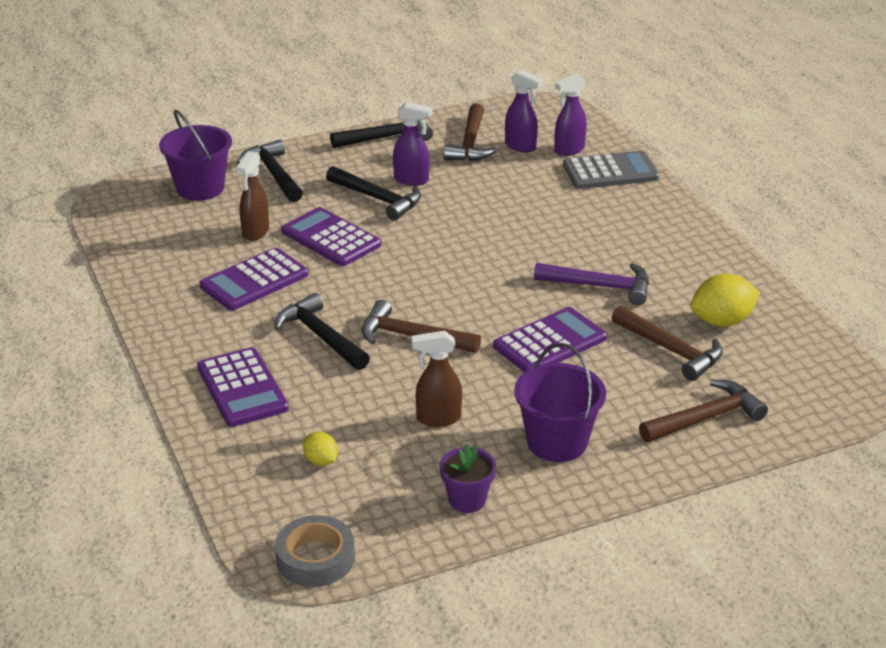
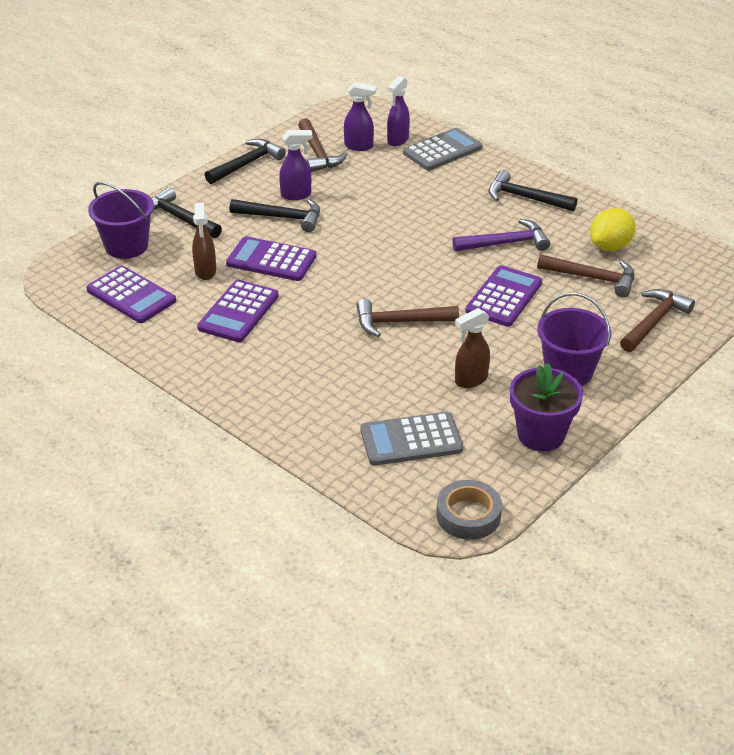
camera: 25 degrees left, 5 degrees up
purple calculator [197,347,289,427] -> purple calculator moved to [86,265,176,323]
black hammer [274,293,370,370] -> black hammer moved to [489,170,577,212]
yellow lemon [303,432,338,466] -> grey calculator [360,412,463,466]
purple flower pot [440,444,496,513] -> purple flower pot [510,363,583,451], size x1.58

